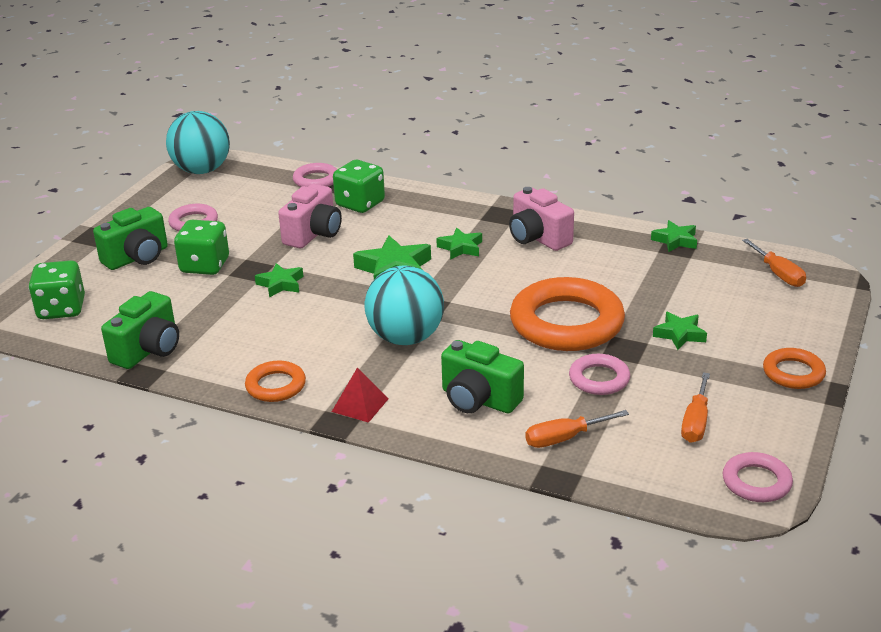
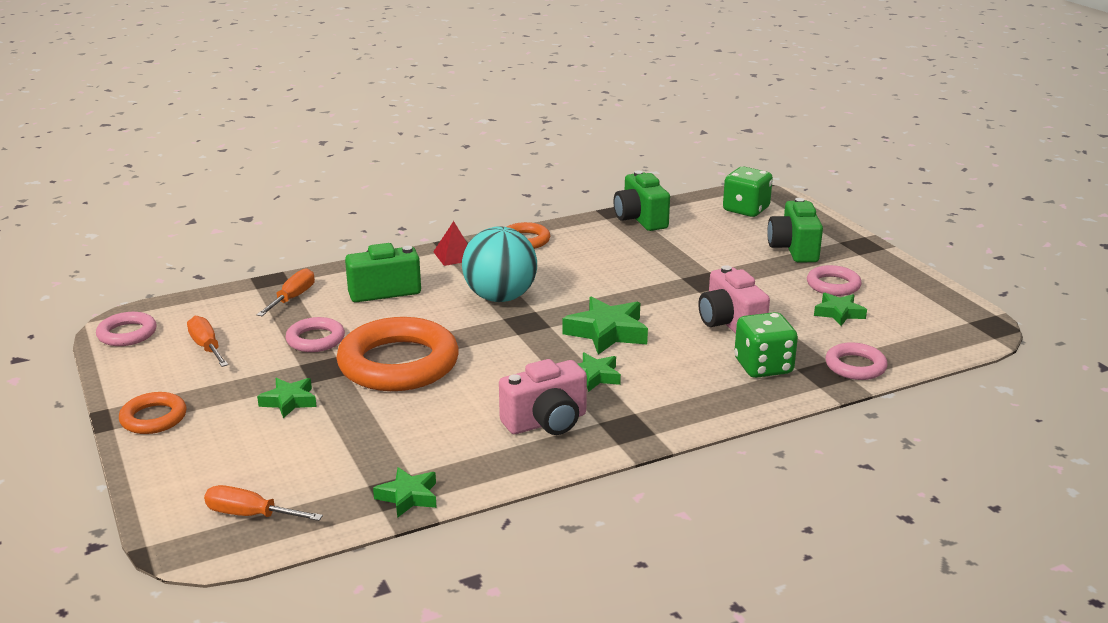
camera: 130 degrees right, 5 degrees down
turquoise ball [166,111,230,174] -> none
green dice [174,220,229,275] -> none
green star [255,263,304,298] -> green star moved to [814,293,867,326]
pink camera [509,187,574,251] -> pink camera turned 150 degrees clockwise [499,359,587,435]

